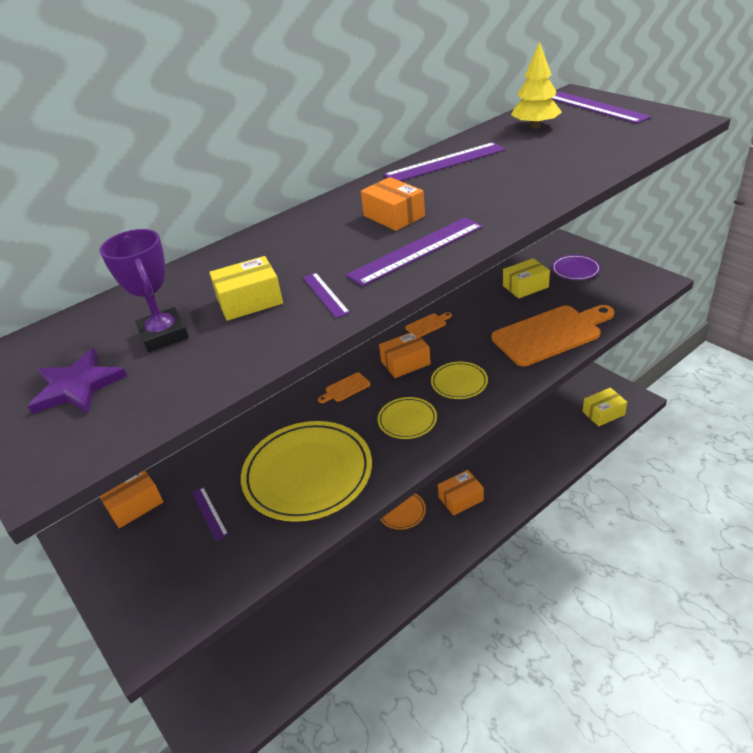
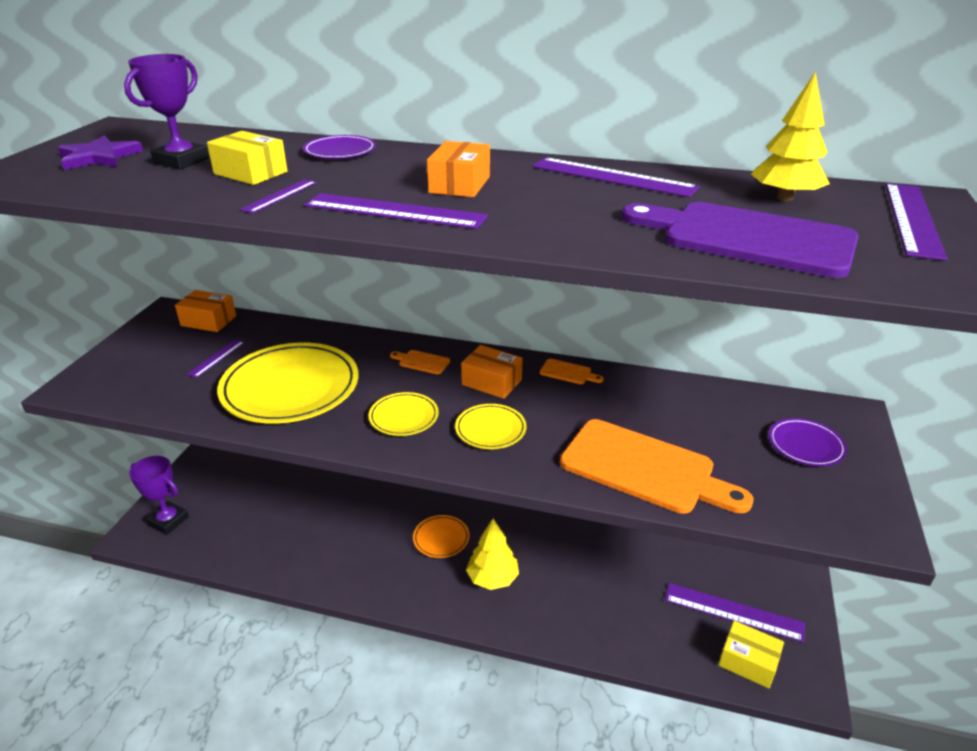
camera: 50 degrees right, 5 degrees down
orange box [438,470,484,516] -> yellow tree [466,519,519,590]
yellow box [503,258,550,299] -> none
none -> purple trophy [129,456,189,535]
none -> purple plate [303,135,376,159]
none -> purple cutting board [622,202,858,278]
none -> purple ruler [665,583,805,642]

